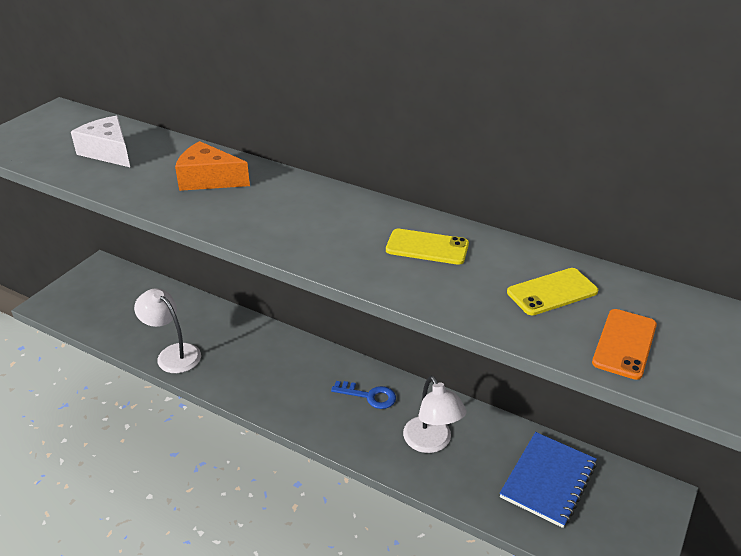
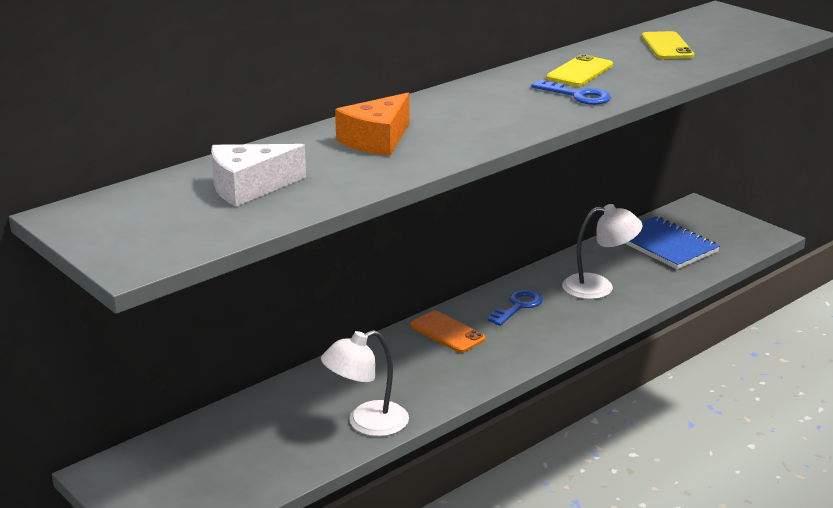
camera: 70 degrees left, 10 degrees down
orange phone [592,309,657,380] -> orange phone moved to [410,311,486,353]
none -> blue key [531,80,611,105]

